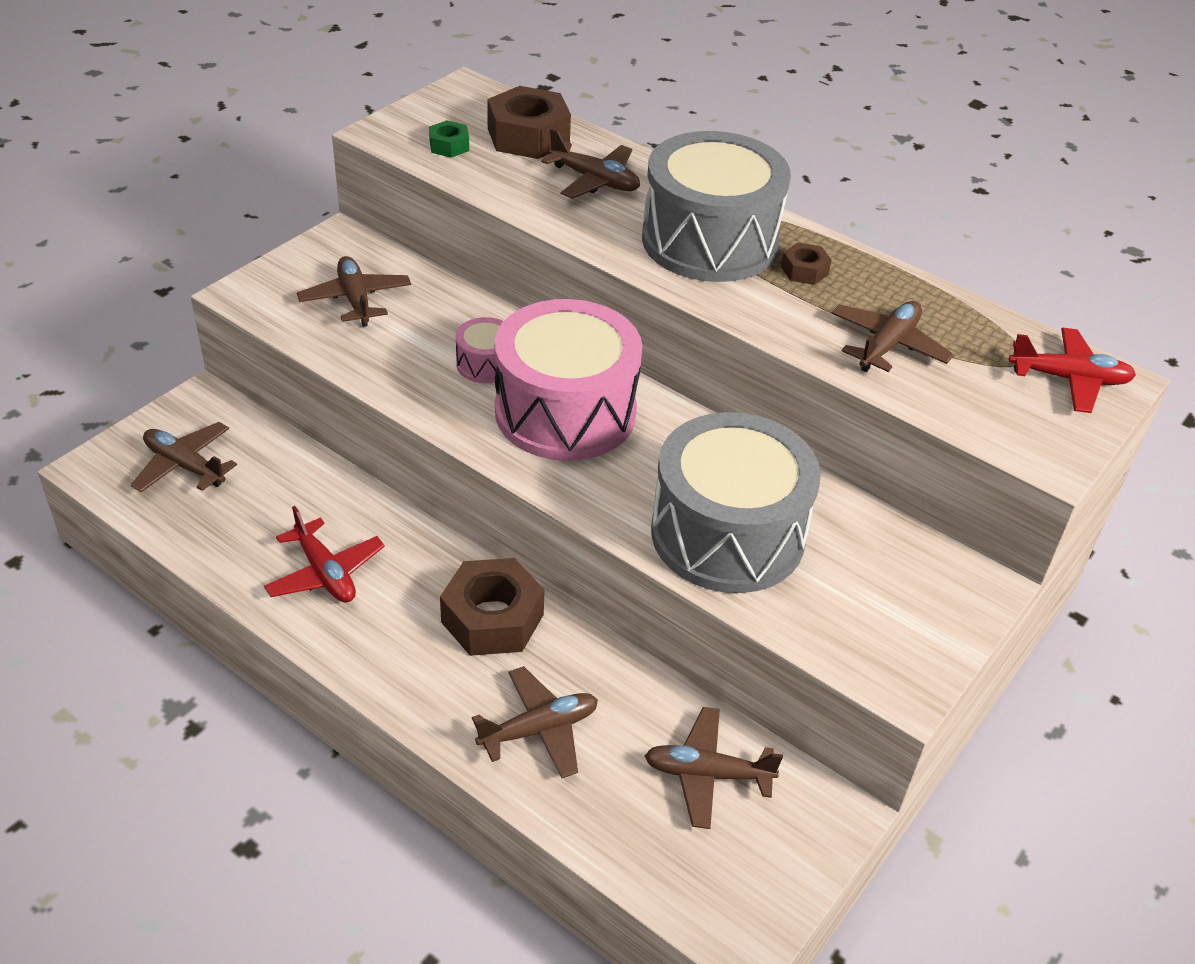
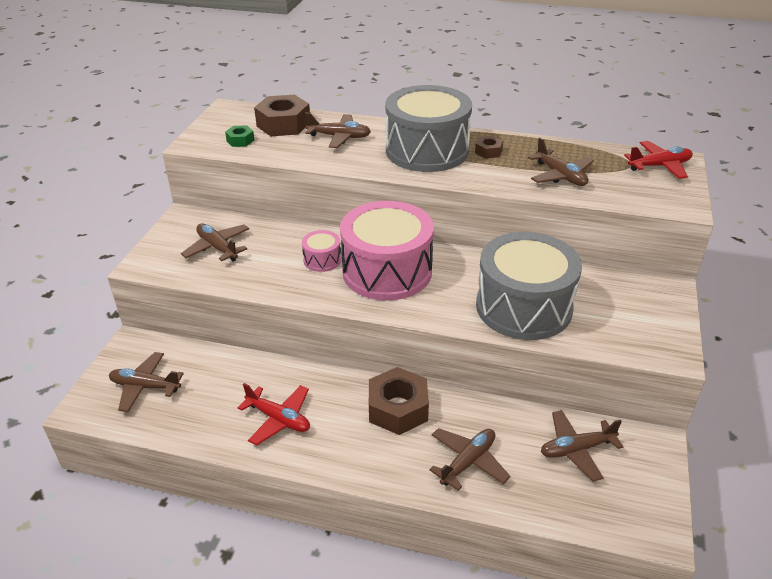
camera: 20 degrees left, 5 degrees down
brown plane [831,301,954,372] -> brown plane turned 135 degrees clockwise [528,138,594,186]

